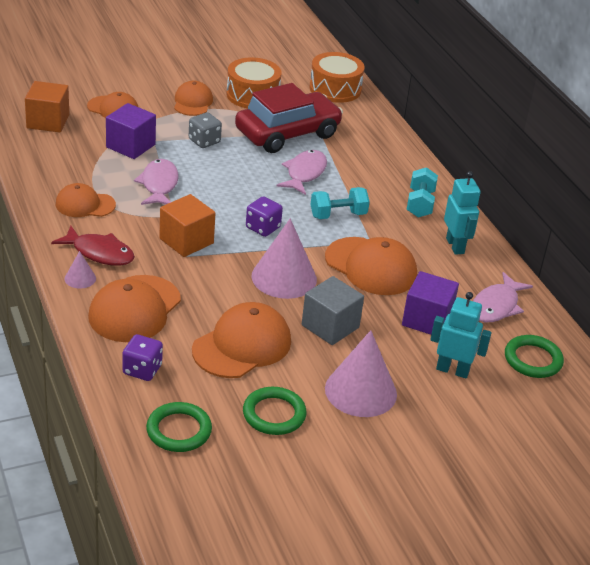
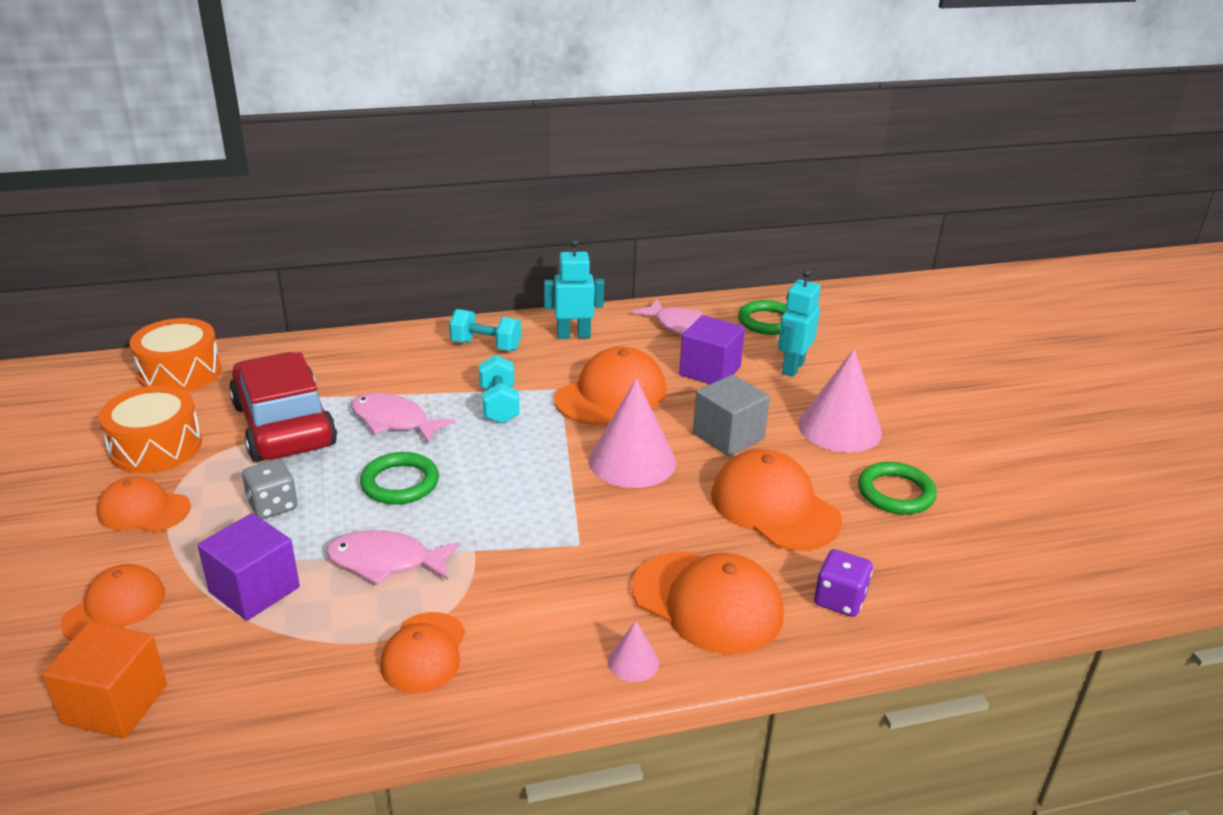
camera: 80 degrees left, 5 degrees down
red fish [51,226,135,266] -> none
green ring [146,402,212,452] -> green ring moved to [360,452,439,505]
orange cube [159,194,215,257] -> none
purple dice [246,197,283,237] -> none

